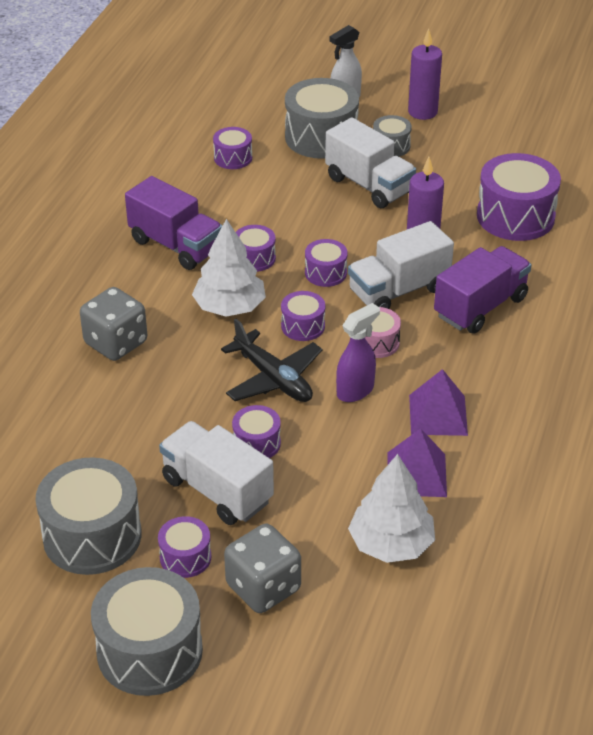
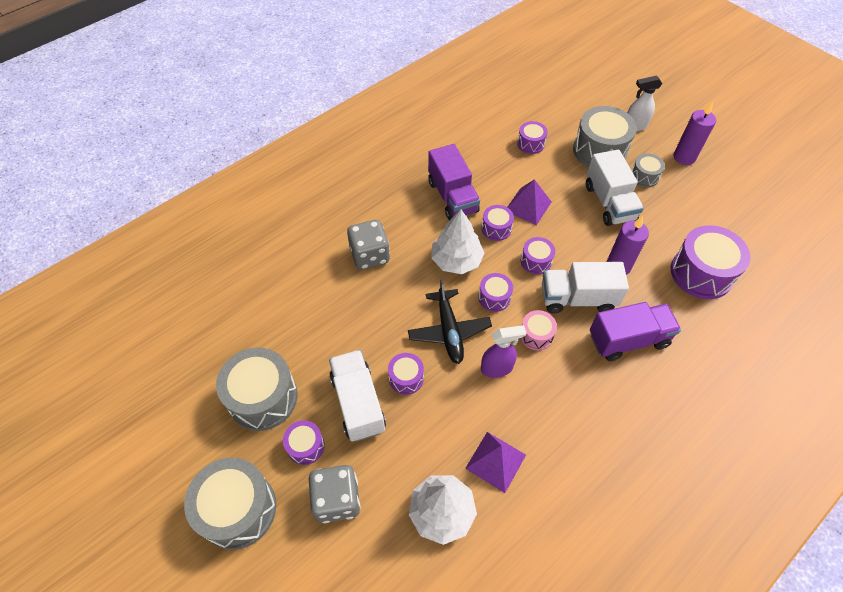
camera: 30 degrees right, 15 degrees up
purple pyramid [409,369,468,436] -> purple pyramid moved to [507,179,551,225]

